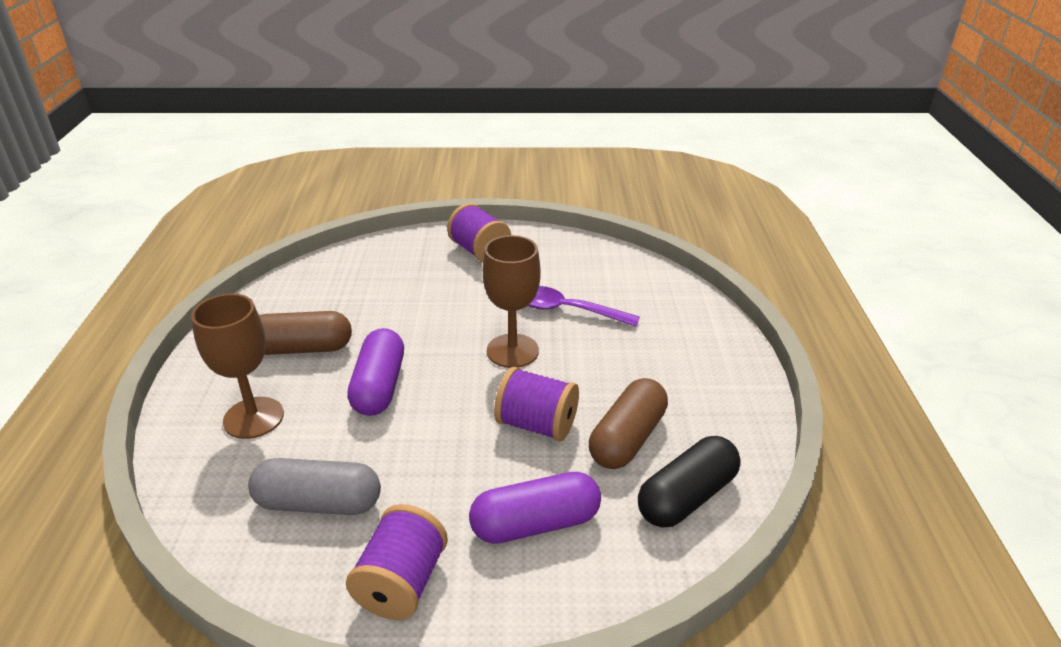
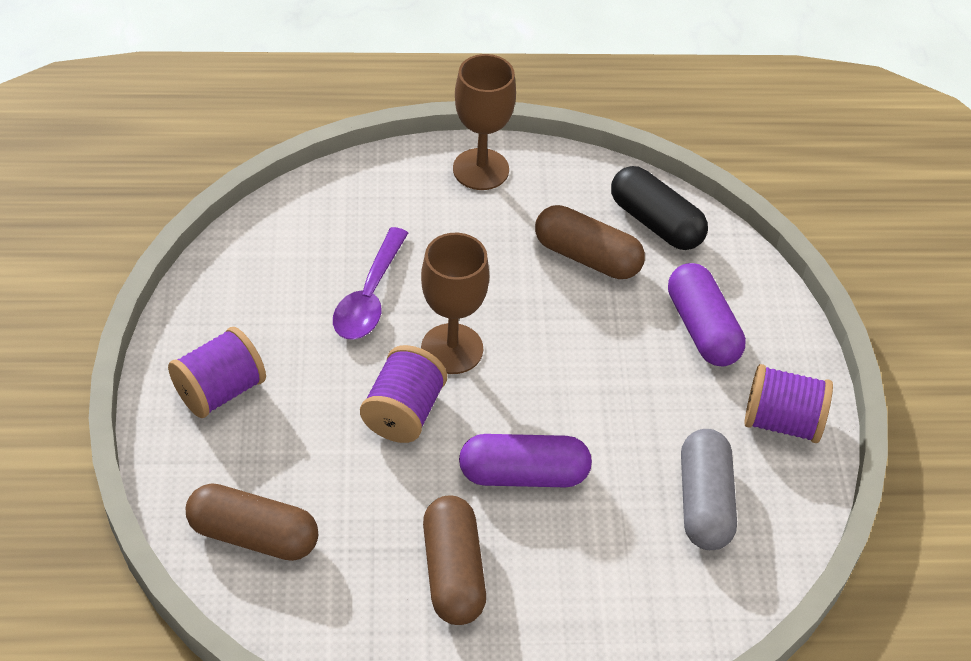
camera: 95 degrees left, 15 degrees up
brown goblet [191,294,284,439] -> brown goblet moved to [453,54,516,190]
purple spool [494,367,579,441] -> purple spool moved to [360,345,447,443]
none -> brown capsule [185,483,318,561]

